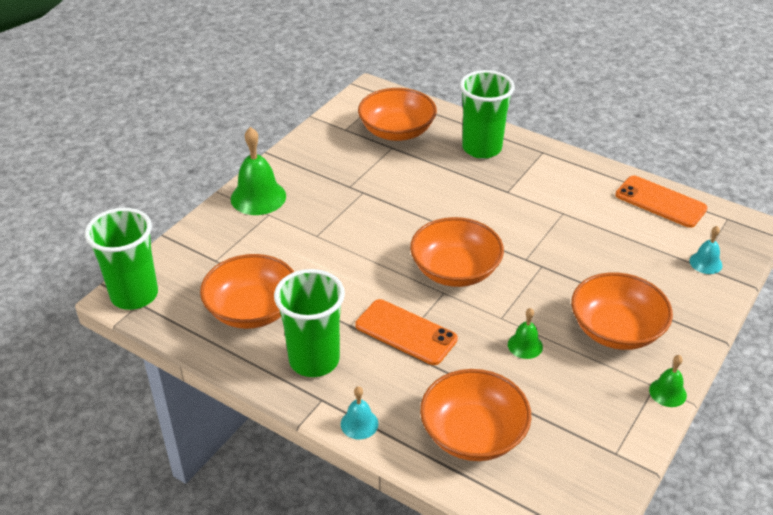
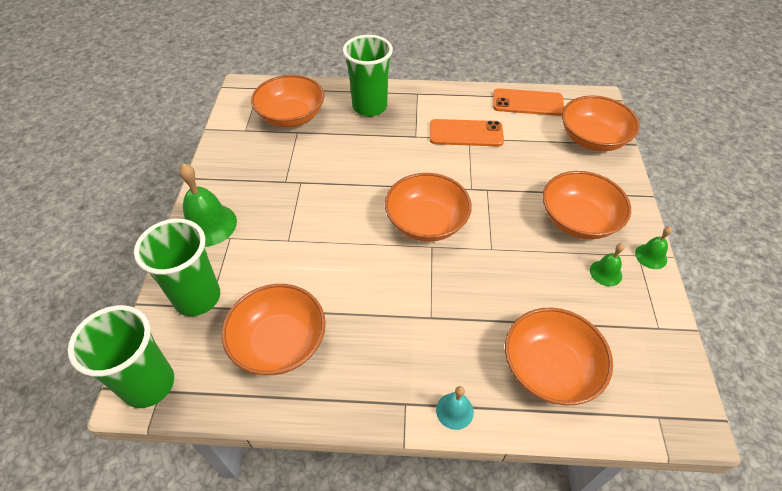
camera: 30 degrees left, 10 degrees up
green cup [274,269,345,377] -> green cup moved to [134,219,220,316]
orange phone [355,299,458,365] -> orange phone moved to [430,119,504,146]
green bell [508,308,543,359] -> green bell moved to [590,243,624,286]
turquoise bell [689,226,722,274] -> orange bowl [562,96,640,151]

